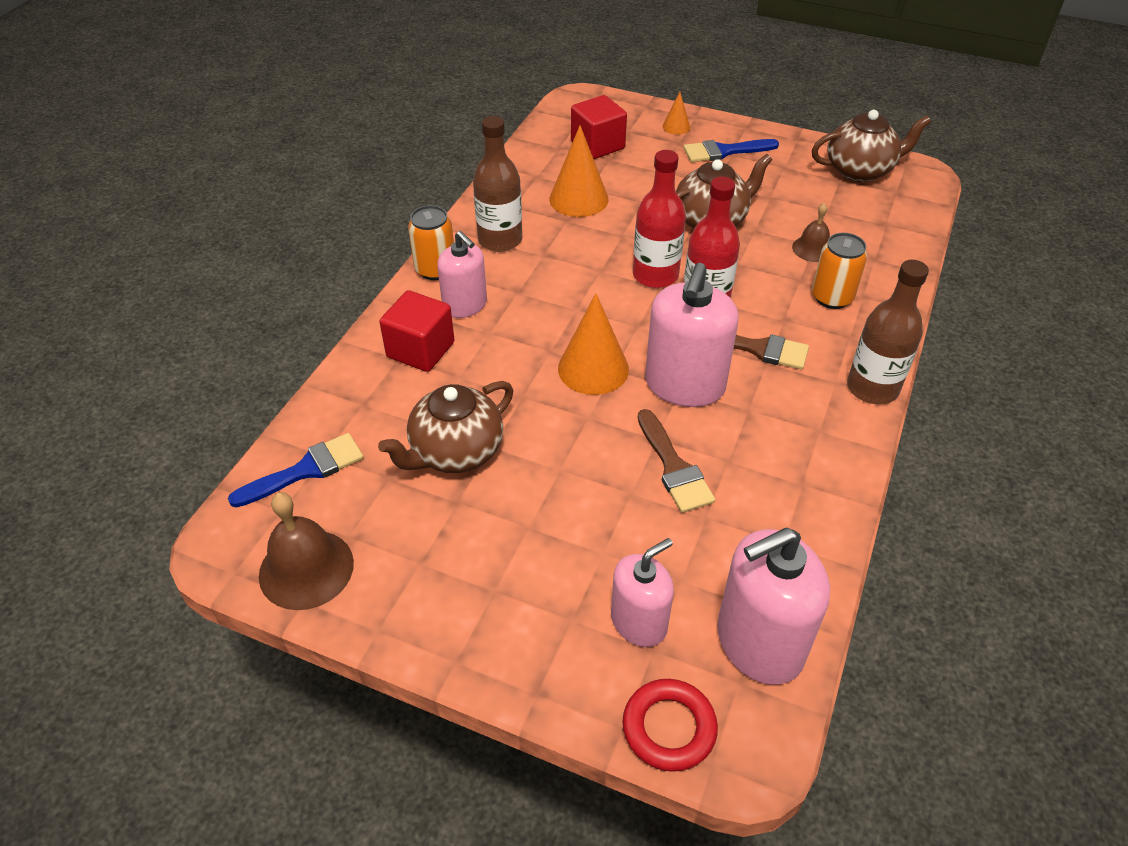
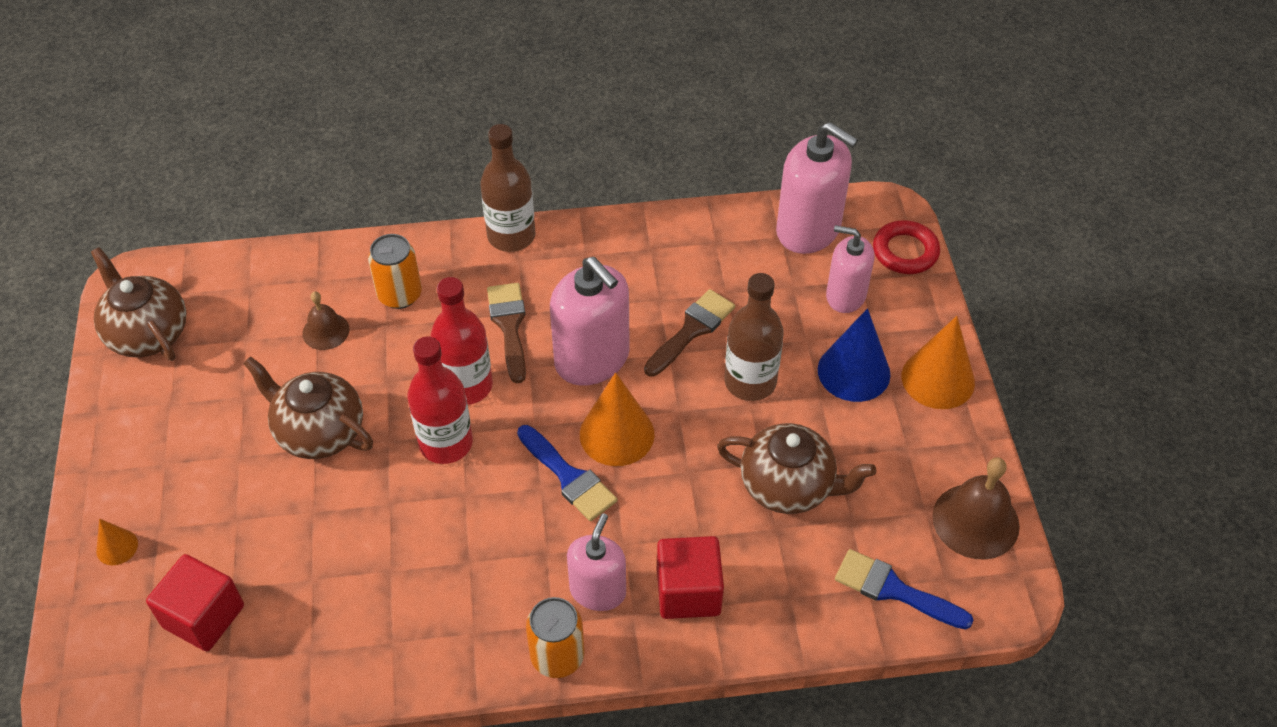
camera: 120 degrees left, 5 degrees up
brown bottle [473,116,522,252] -> brown bottle moved to [724,273,784,401]
orange cone [549,125,609,217] -> orange cone moved to [902,316,975,409]
pink soap dispenser [645,263,739,407] -> pink soap dispenser turned 60 degrees clockwise [550,257,630,386]
blue brush [683,139,779,162] -> blue brush moved to [517,425,617,521]
none -> blue cone [818,308,891,402]

